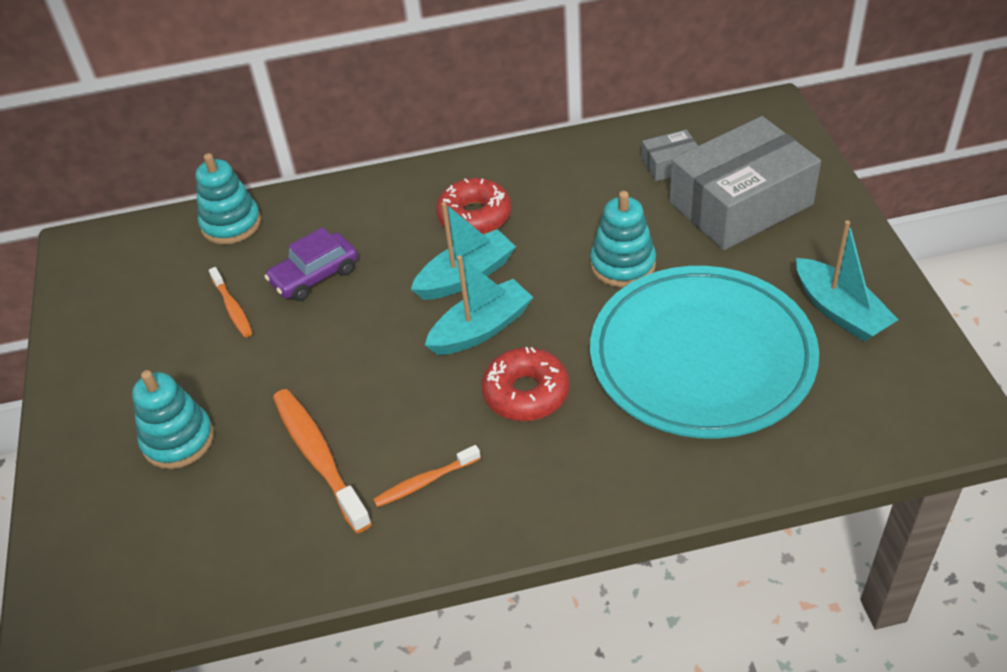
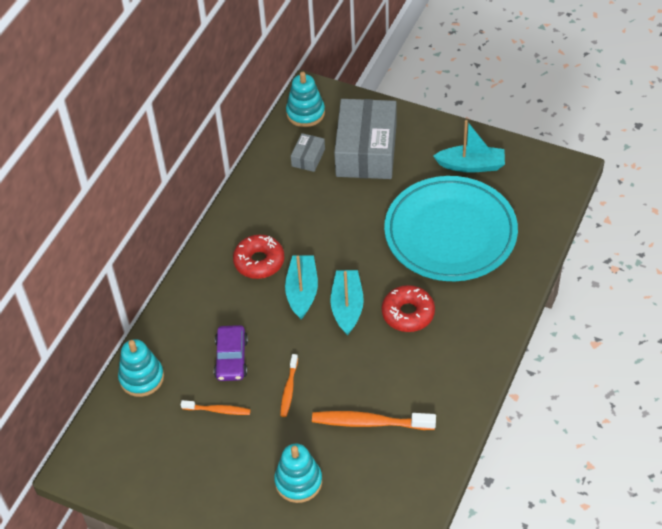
camera: 55 degrees left, 5 degrees up
orange toothbrush [373,445,481,507] -> orange toothbrush moved to [280,354,298,417]
turquoise stacking toy [590,191,656,288] -> turquoise stacking toy moved to [286,72,325,127]

